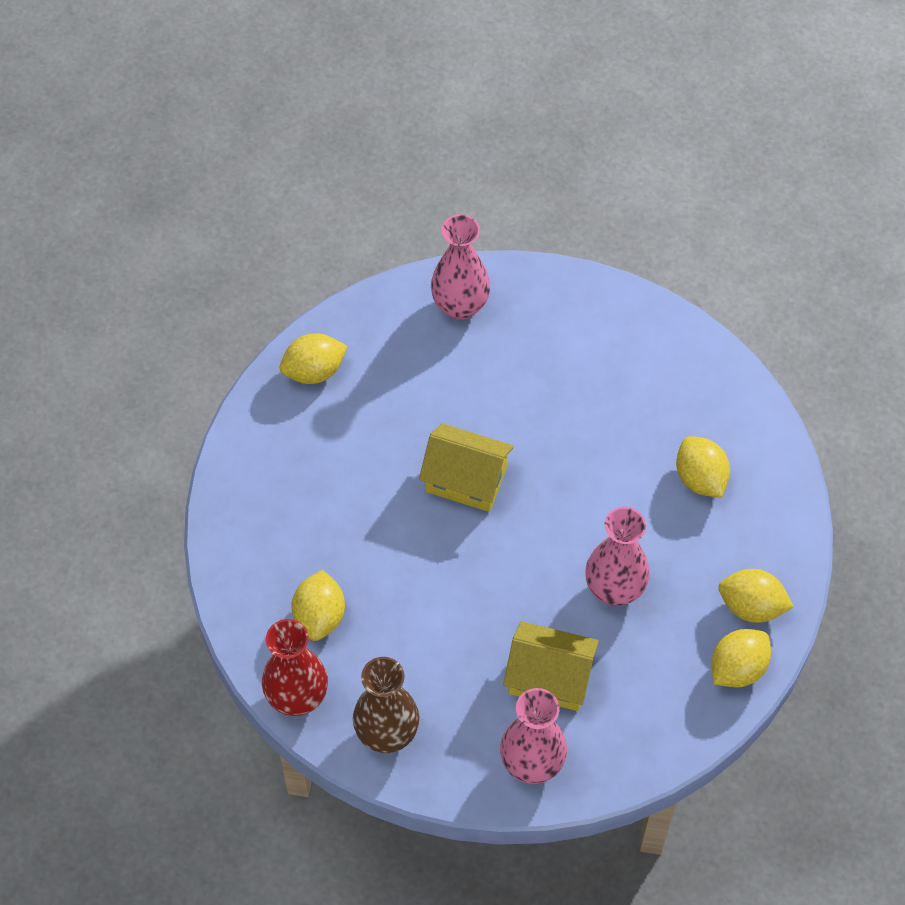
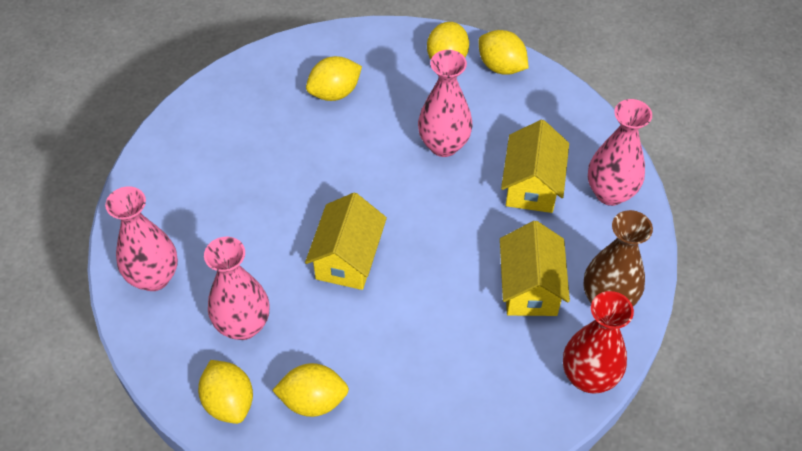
camera: 95 degrees left, 5 degrees down
yellow lemon [291,570,345,641] -> yellow lemon moved to [272,363,349,417]
none -> pink vase [204,237,269,340]
none -> yellow house [500,221,570,316]

